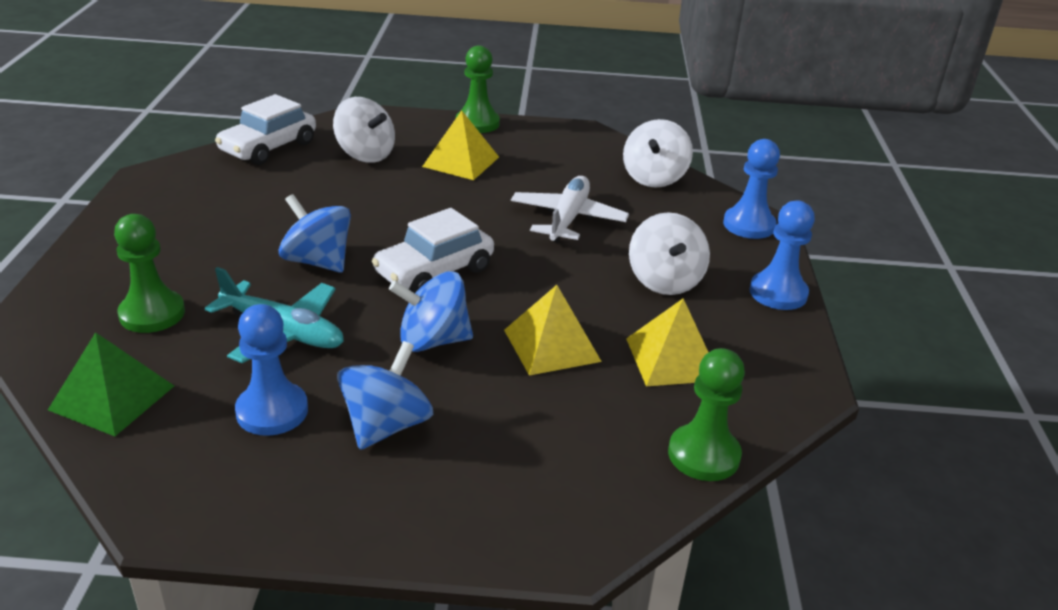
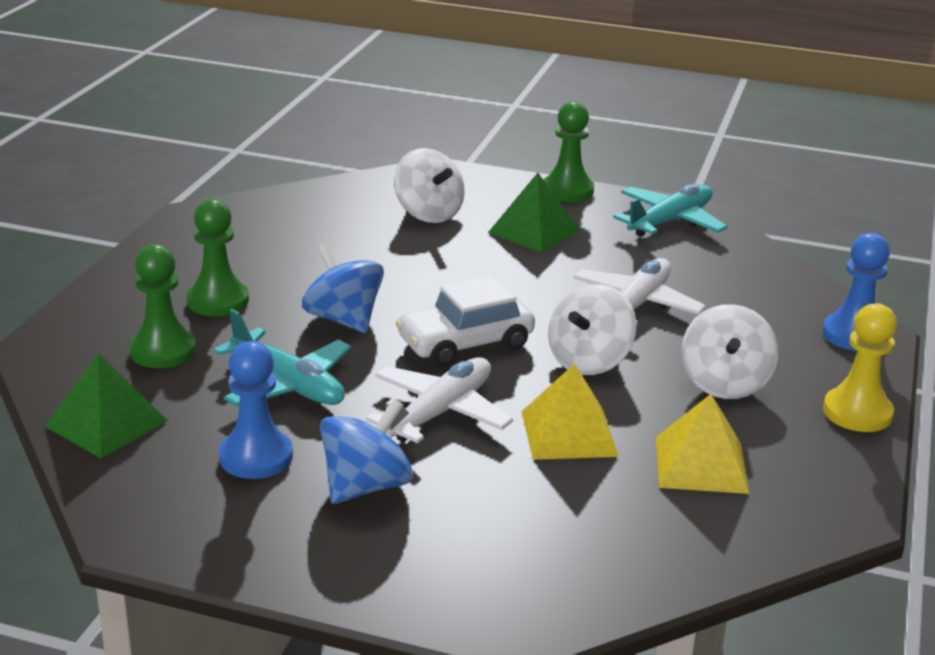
camera: 15 degrees right, 5 degrees down
white car [215,94,316,165] -> none
blue spinning top [389,271,473,352] -> white plane [366,357,513,443]
yellow pyramid [422,110,499,180] -> green pyramid [488,173,580,253]
white spinning top [623,119,693,188] -> white spinning top moved to [548,284,636,375]
green pawn [668,348,745,481] -> green pawn moved to [187,199,249,316]
blue pawn [750,201,815,310] -> yellow pawn [823,303,897,432]
none -> turquoise plane [613,184,728,237]

